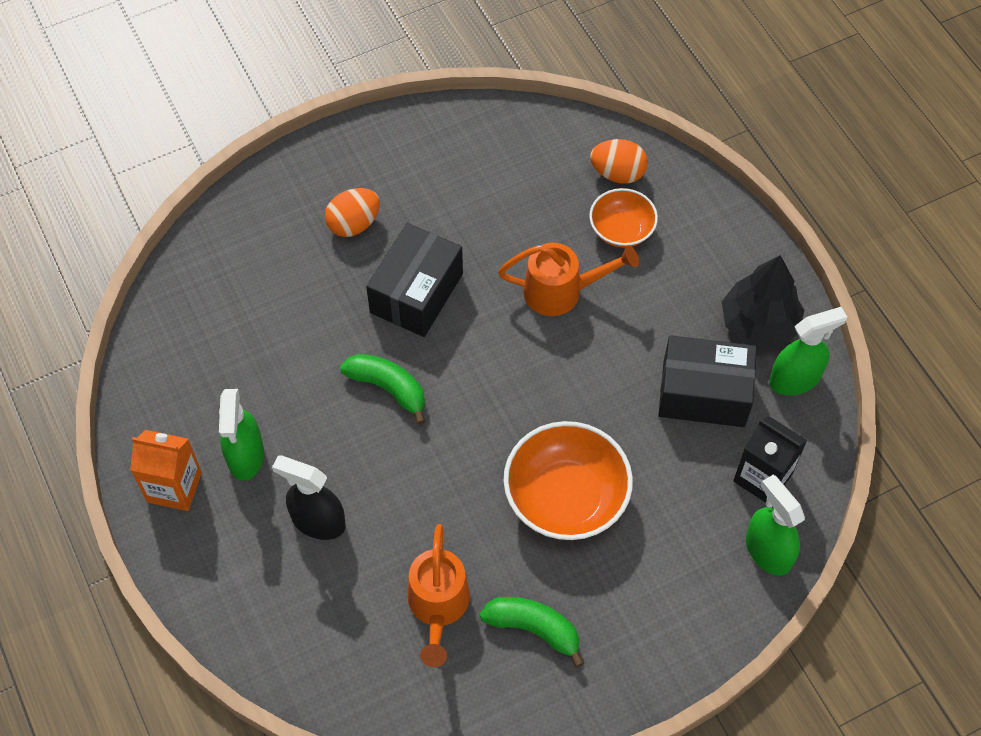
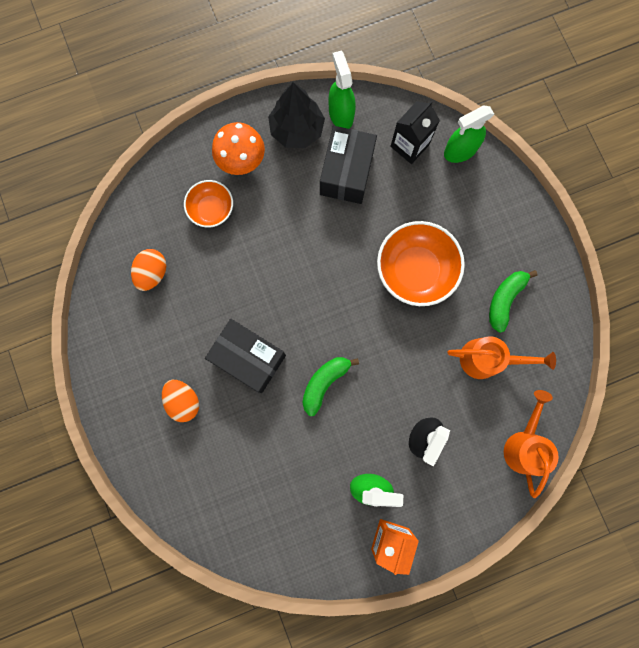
camera: 85 degrees left, 20 degrees up
orange watering can [498,243,639,316] -> orange watering can moved to [504,390,559,498]
orange egg [590,139,648,184] -> orange egg moved to [131,249,166,291]
none -> orange mushroom [212,122,265,175]

